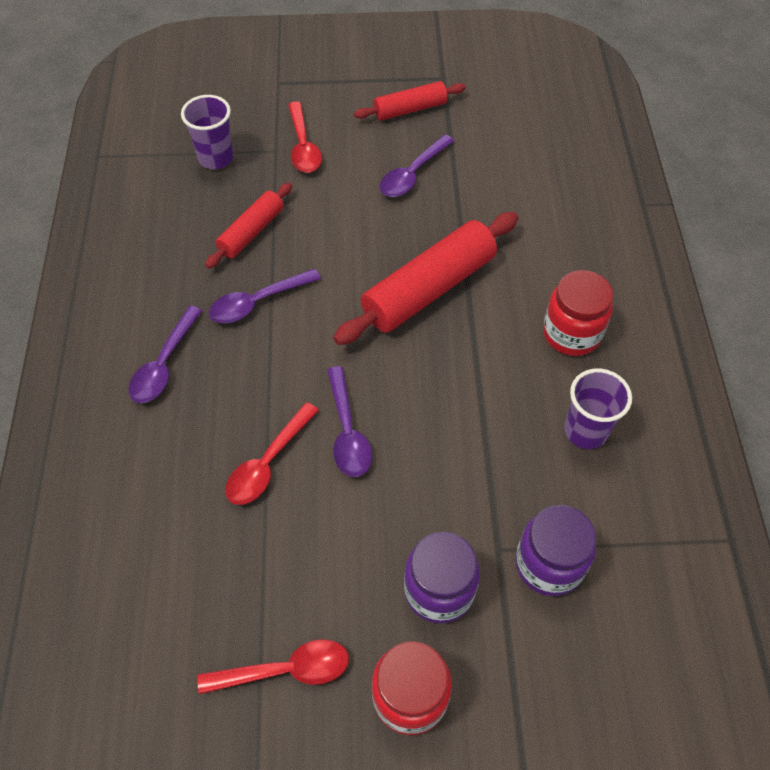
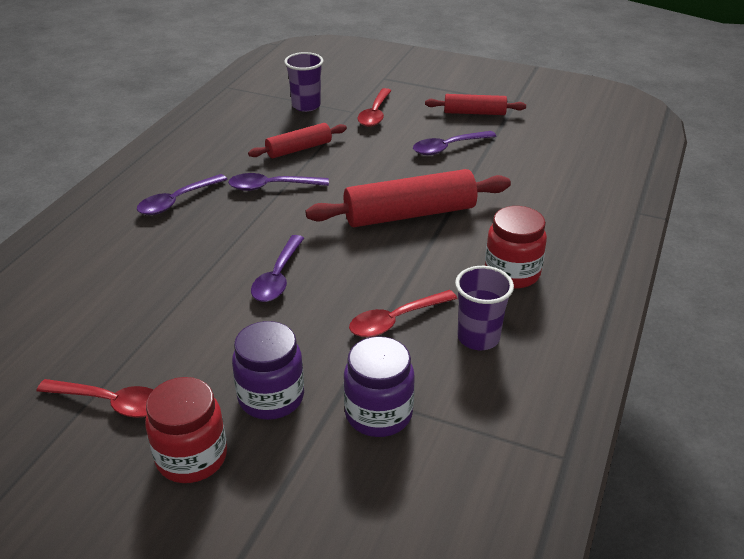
camera: 25 degrees right, 20 degrees down
red spoon [225,402,319,505] -> red spoon moved to [349,290,458,337]

